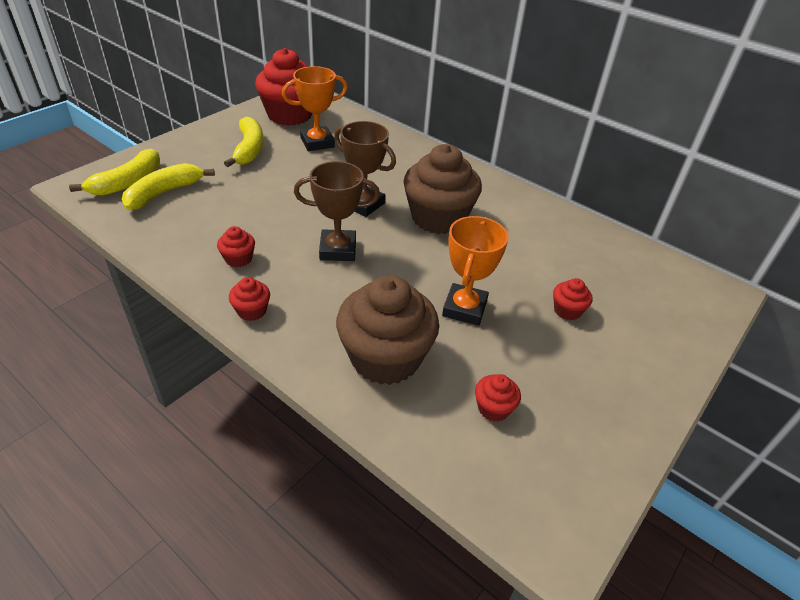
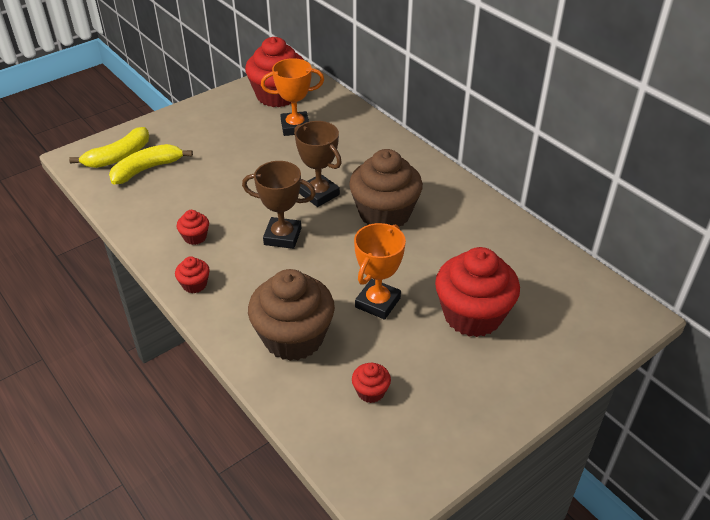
camera: 15 degrees right, 0 degrees up
yellow banana [224,117,263,167] -> none
red cupcake [553,278,592,320] -> red cupcake [435,247,520,337], size x2.30

